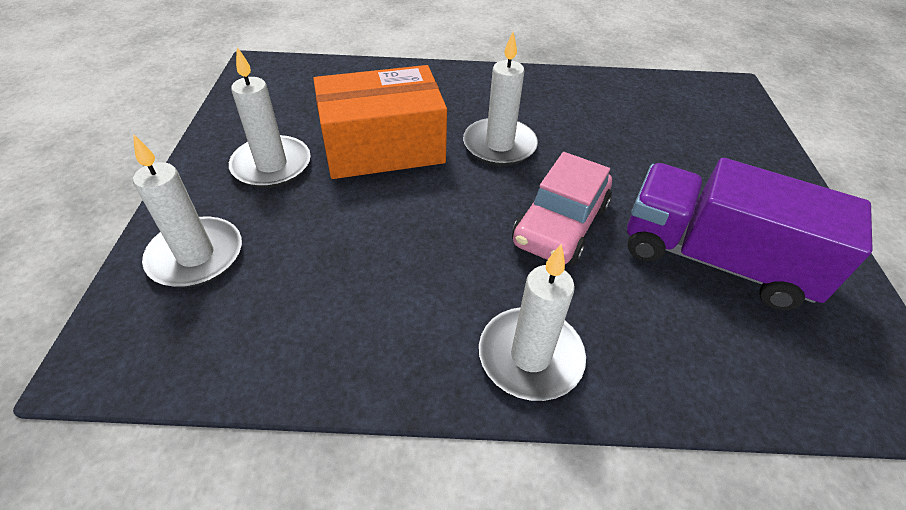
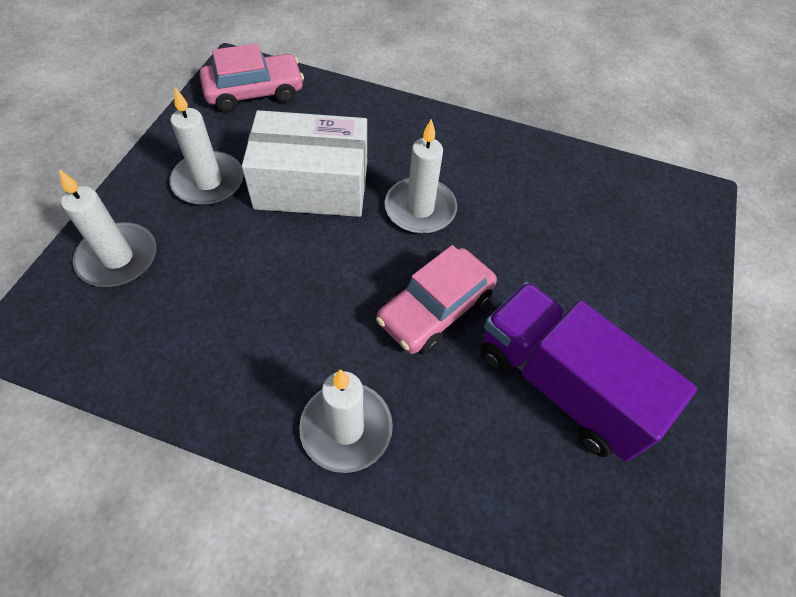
camera: 15 degrees right, 10 degrees up
orange box [313,65,447,179] -> white box [242,110,367,217]
none -> pink car [200,43,304,112]

